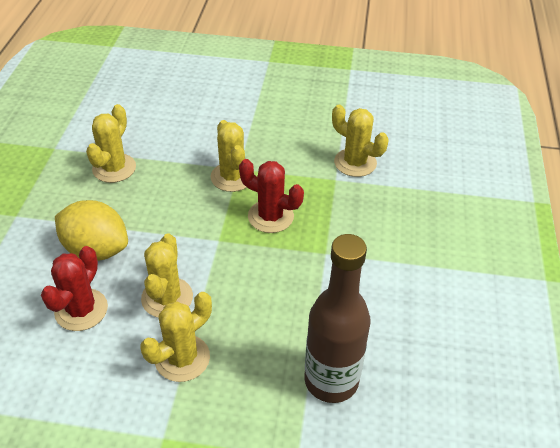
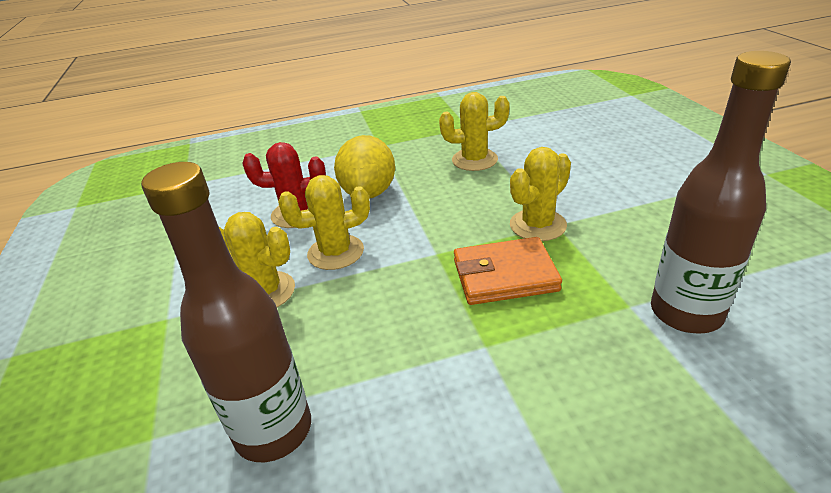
camera: 70 degrees right, 10 degrees down
red cactus [239,159,304,233] -> orange wallet [454,237,562,305]
yellow cactus [332,105,389,177] -> brown bottle [651,51,791,334]

